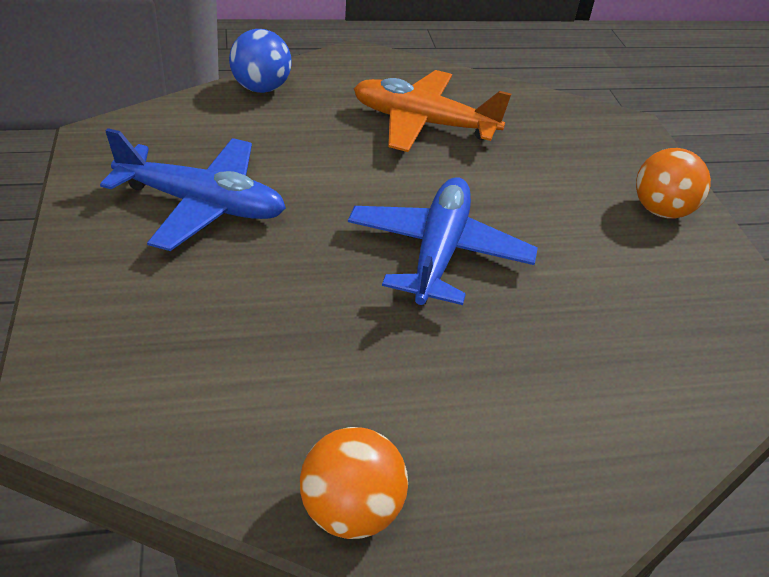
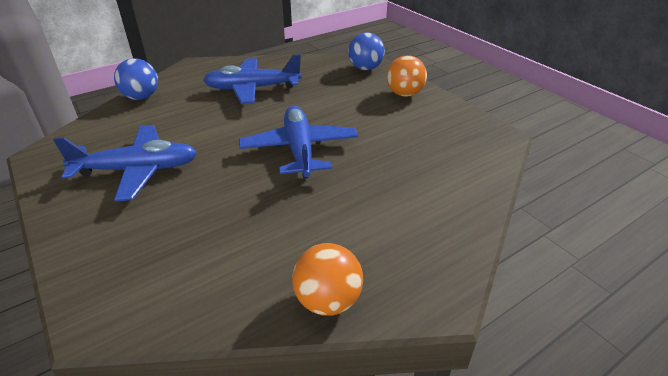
camera: 20 degrees left, 5 degrees down
orange plane [354,70,511,152] -> blue plane [203,54,302,104]
none -> blue ball [348,33,385,70]

